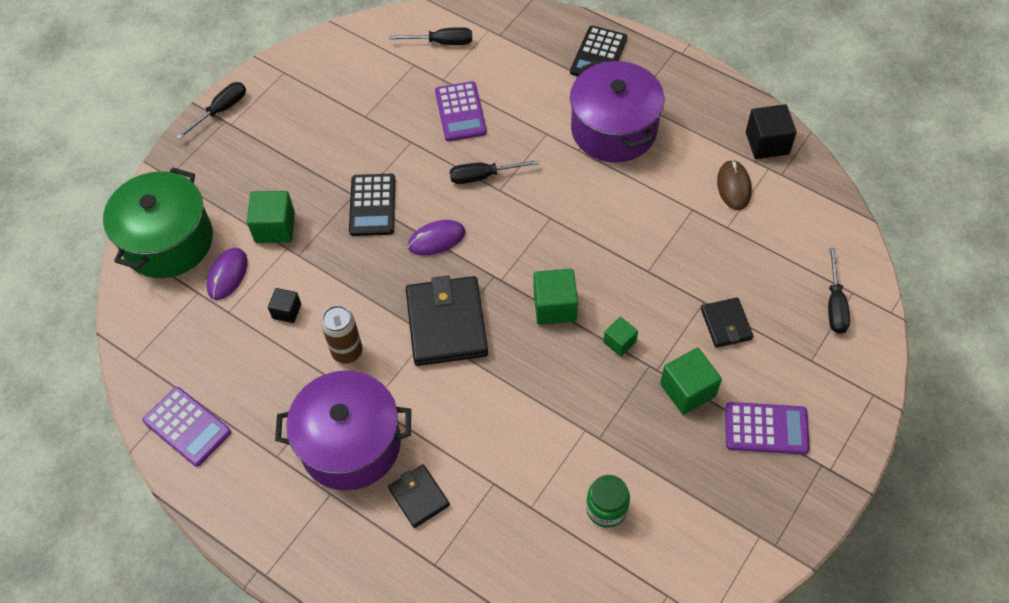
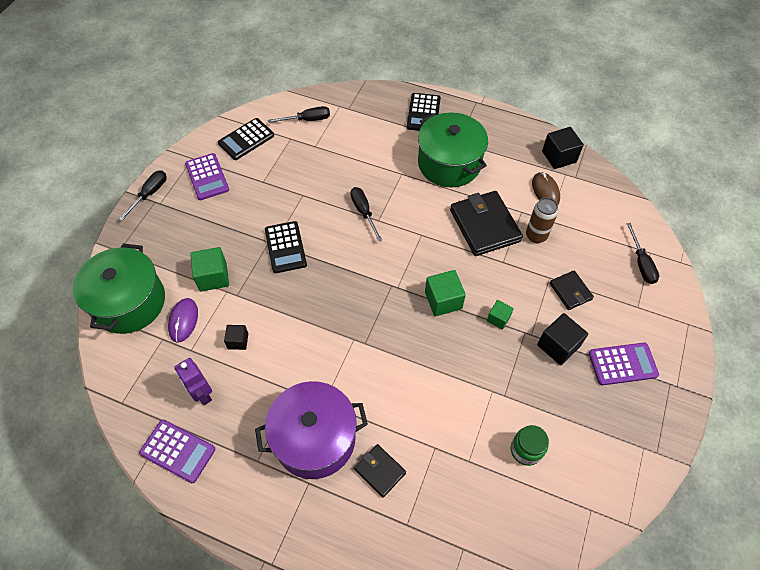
camera: 15 degrees left, 0 degrees up
brown can [321,305,363,364] -> brown can moved to [526,197,558,243]
black wallet [406,275,488,366] -> black wallet moved to [450,191,523,256]
purple mouse [408,220,466,255] -> none
purple calculator [435,81,487,141] -> purple calculator moved to [185,153,229,200]
black screwdriver [450,160,539,184] -> black screwdriver turned 90 degrees clockwise [351,187,382,242]
purple pot [570,59,664,162] -> green pot [418,112,488,187]
green cube [660,348,722,415] -> black cube [537,313,588,365]
none -> purple robot [174,358,212,405]
none -> black calculator [218,118,274,160]

